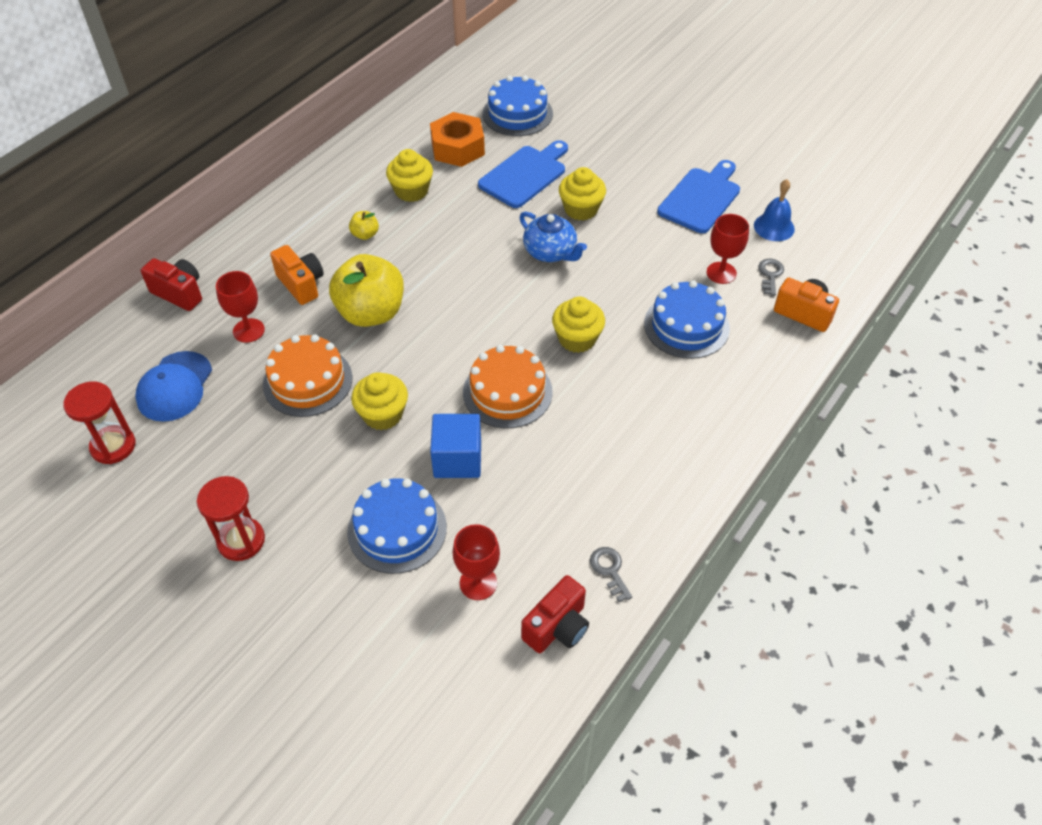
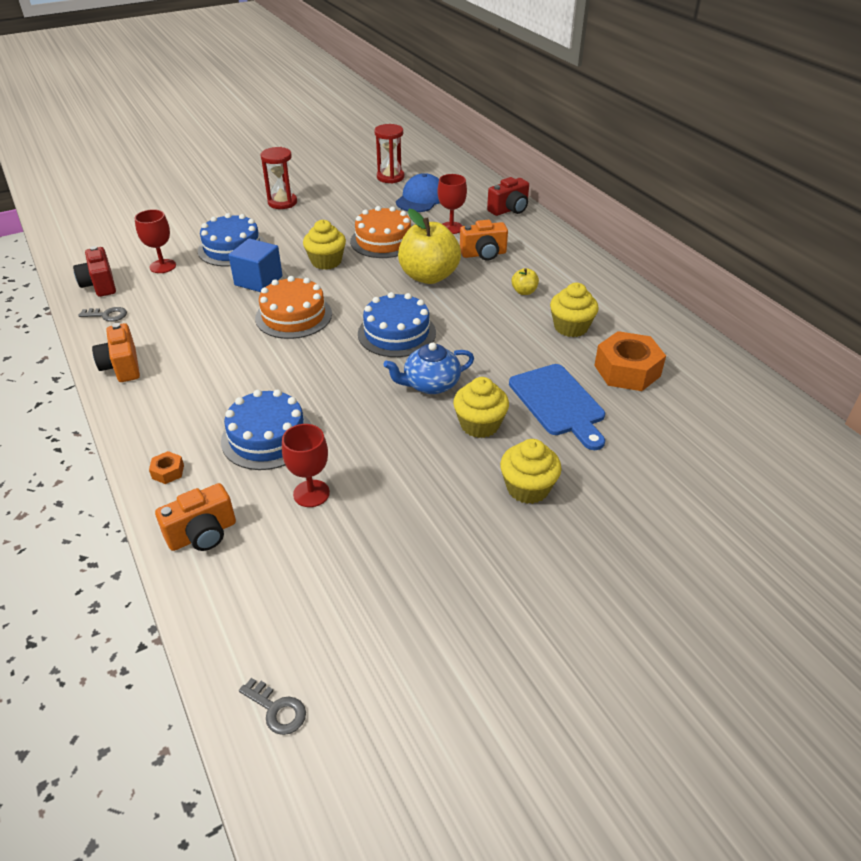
camera: 115 degrees right, 10 degrees down
blue cap [135,351,212,422] -> blue cap turned 75 degrees clockwise [396,173,440,212]
blue cake [482,75,553,136] -> blue cake moved to [358,292,436,357]
yellow cupcake [552,297,605,353] -> yellow cupcake moved to [500,439,561,504]
blue cutting board [657,160,740,233] -> none
blue bell [754,179,795,241] -> none
grey key [758,259,784,296] -> grey key moved to [239,678,306,735]
none -> orange camera [92,323,140,382]
none -> orange nut [149,451,184,484]

